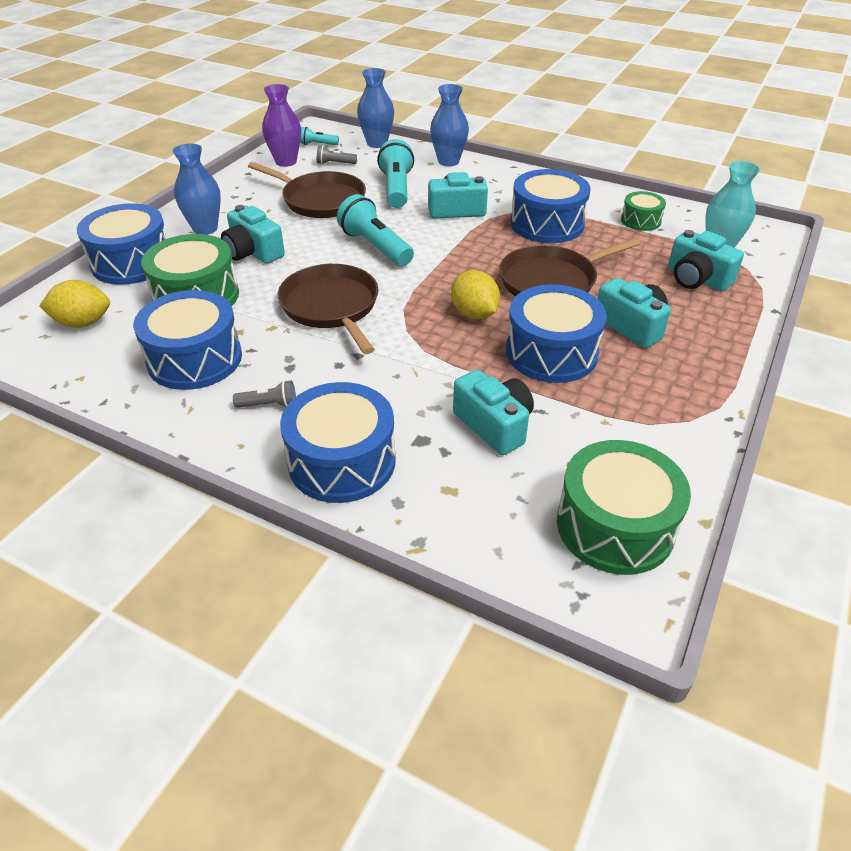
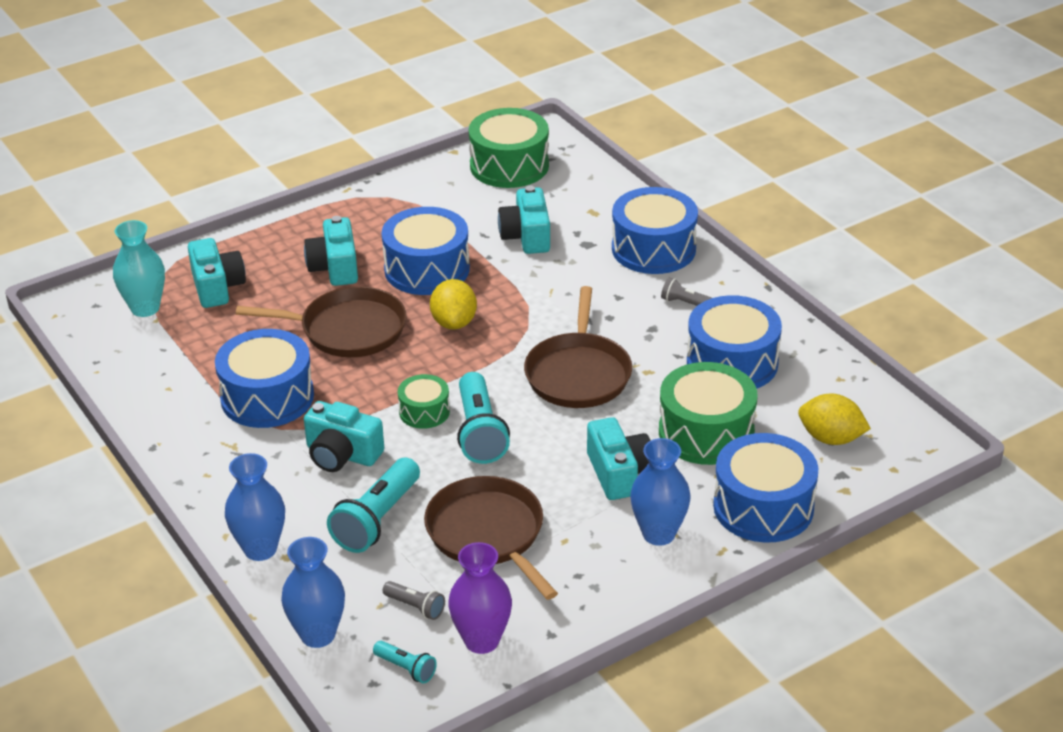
camera: 150 degrees left, 5 degrees down
green drum [621,191,666,231] -> green drum moved to [398,374,450,429]

